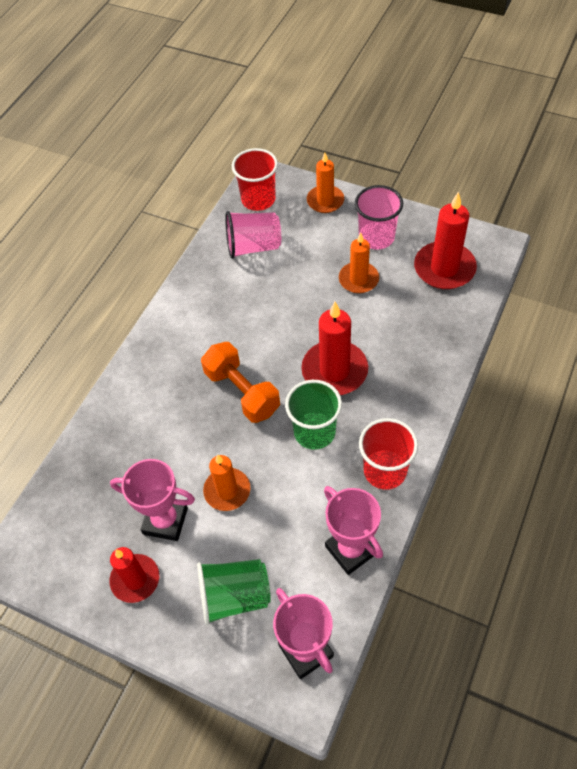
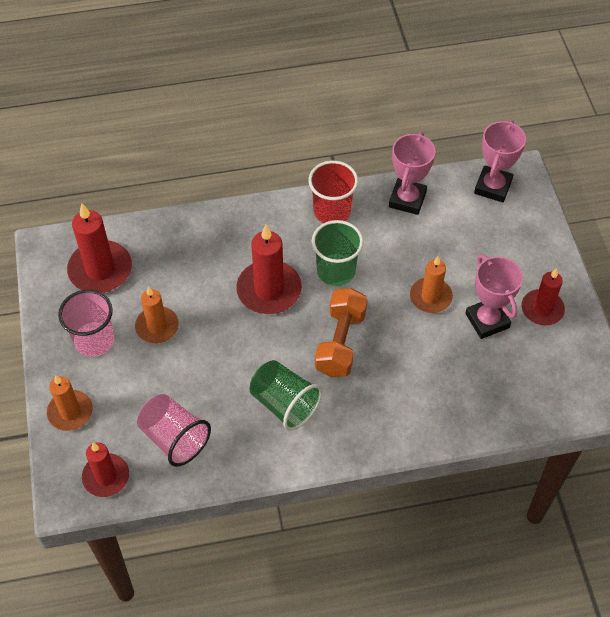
camera: 130 degrees left, 0 degrees up
green cup [197,559,271,626] -> green cup moved to [250,360,322,431]
red cup [232,148,278,211] -> red candle [82,442,129,497]

